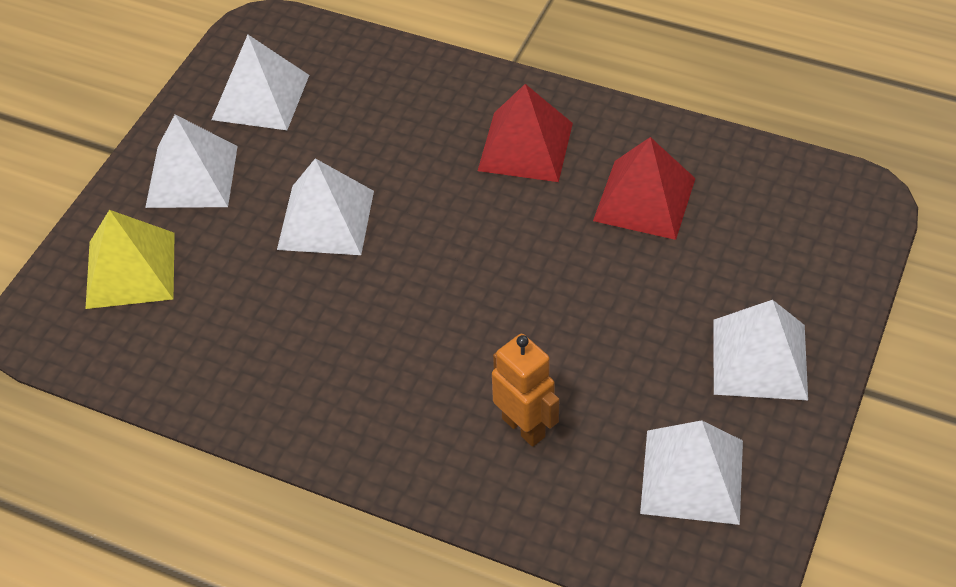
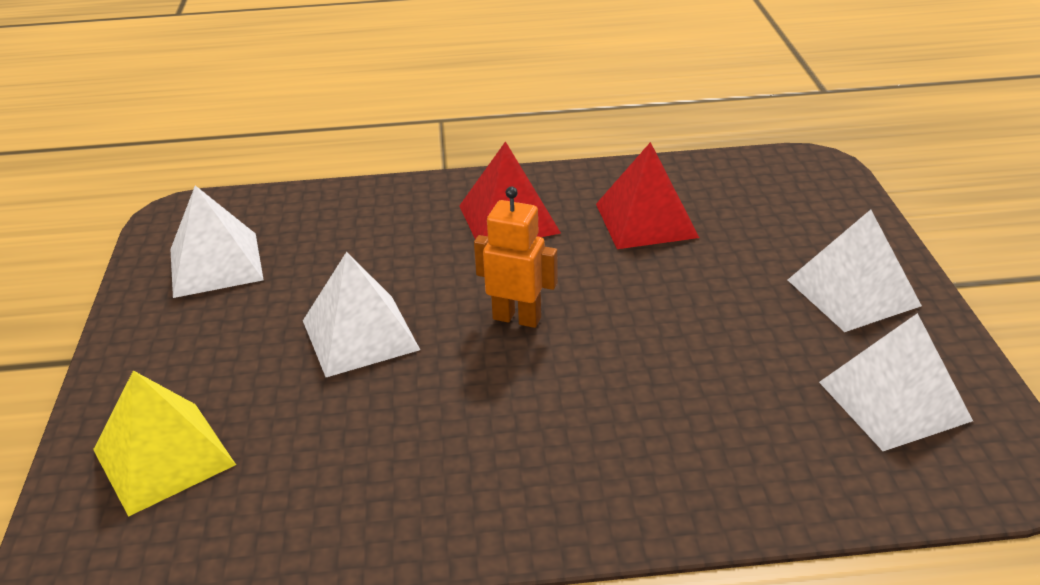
camera: 30 degrees left, 15 degrees down
white pyramid [145,115,238,208] -> none
orange robot [492,334,559,447] -> orange robot moved to [474,186,558,328]

